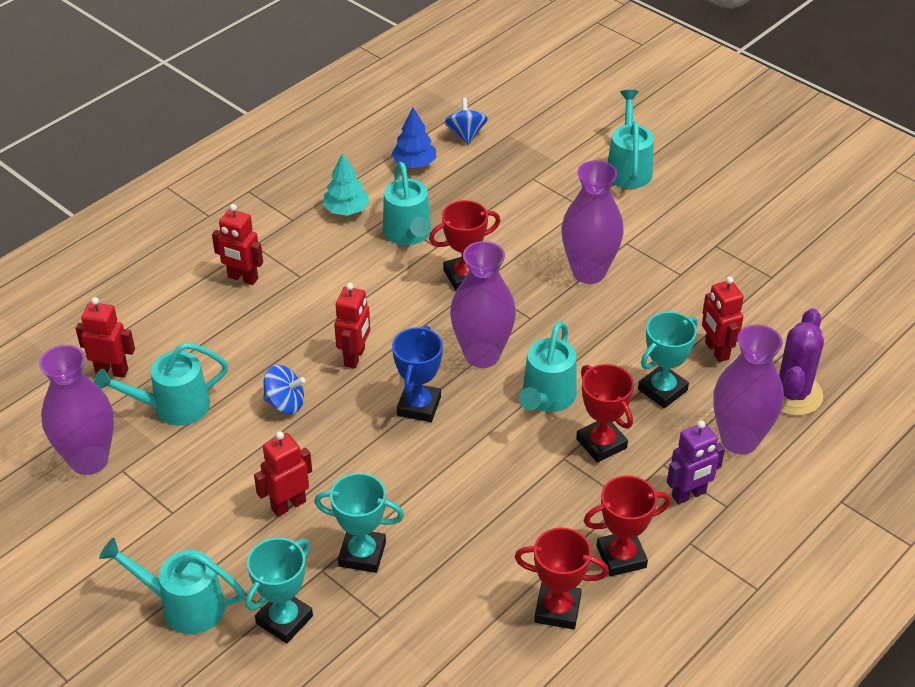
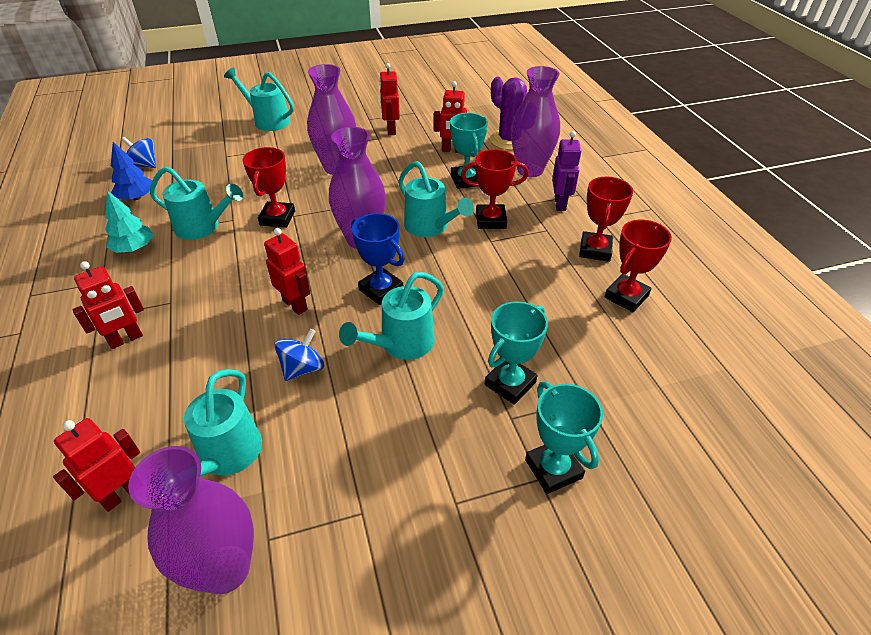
camera: 60 degrees left, 0 degrees up
turquoise watering can [99,538,245,634] -> turquoise watering can moved to [339,272,444,360]
red robot [254,431,312,517] -> red robot moved to [379,63,400,135]

